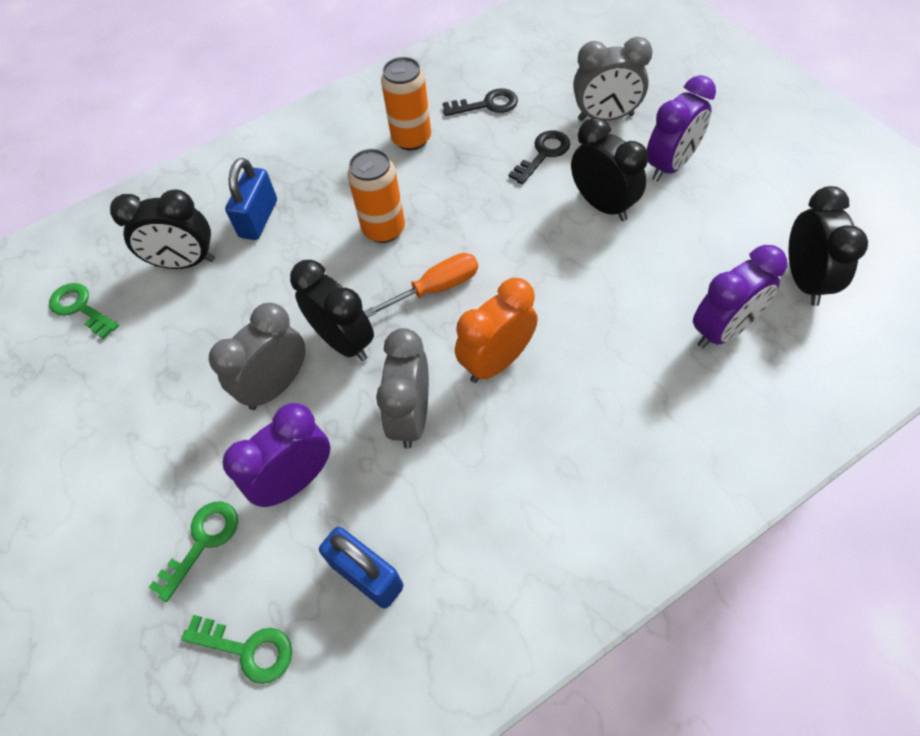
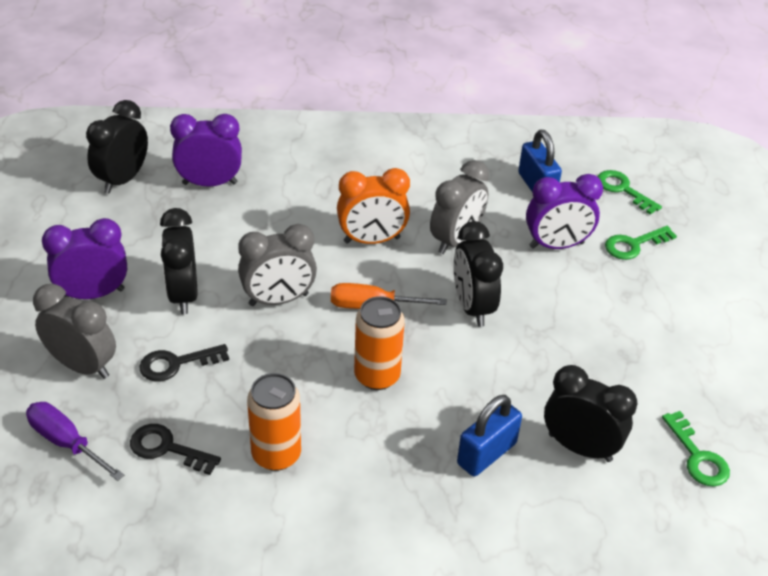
camera: 155 degrees left, 15 degrees down
grey clock [209,303,305,410] -> grey clock moved to [238,224,317,306]
none -> purple screwdriver [26,402,124,481]

